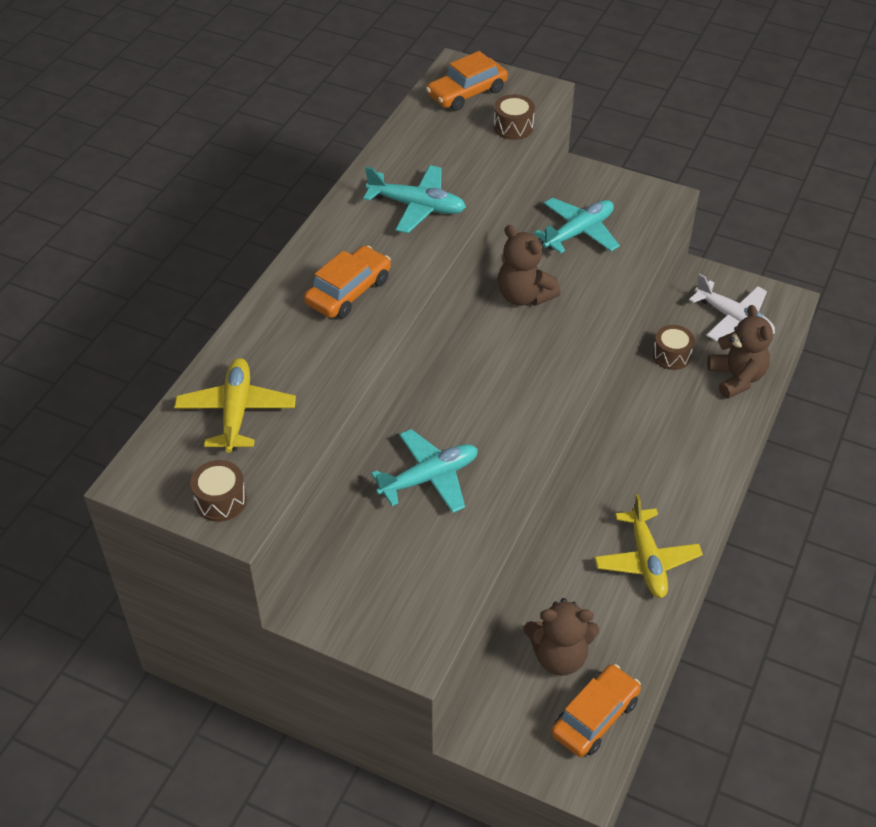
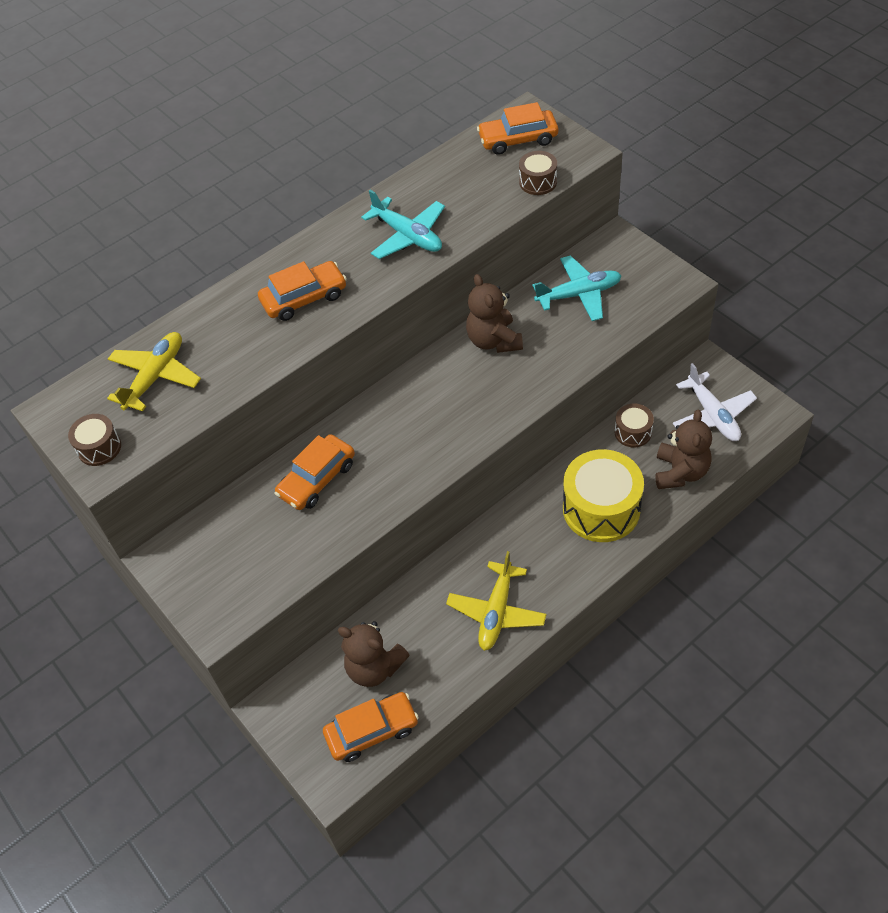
camera: 30 degrees right, 5 degrees up
turquoise plane [371,429,478,513] -> orange car [275,434,355,510]
none -> yellow drum [563,449,644,542]

